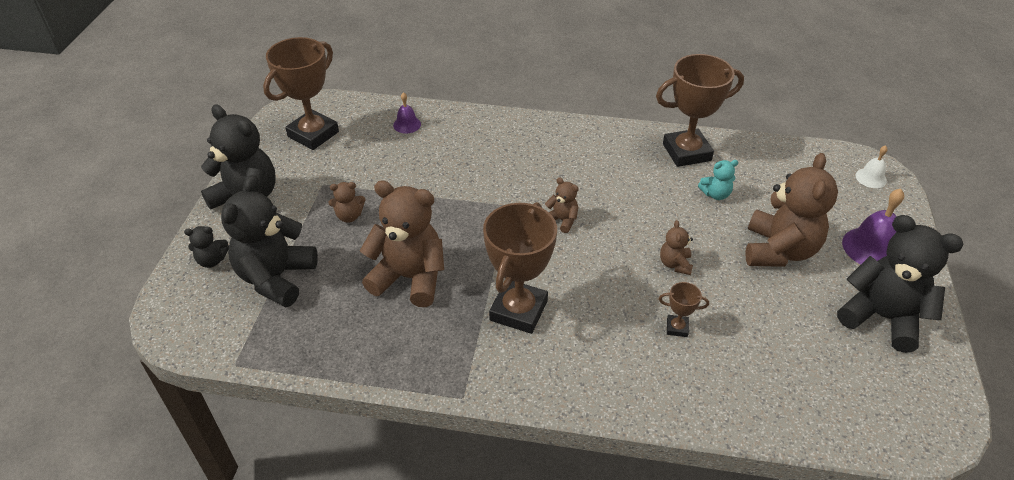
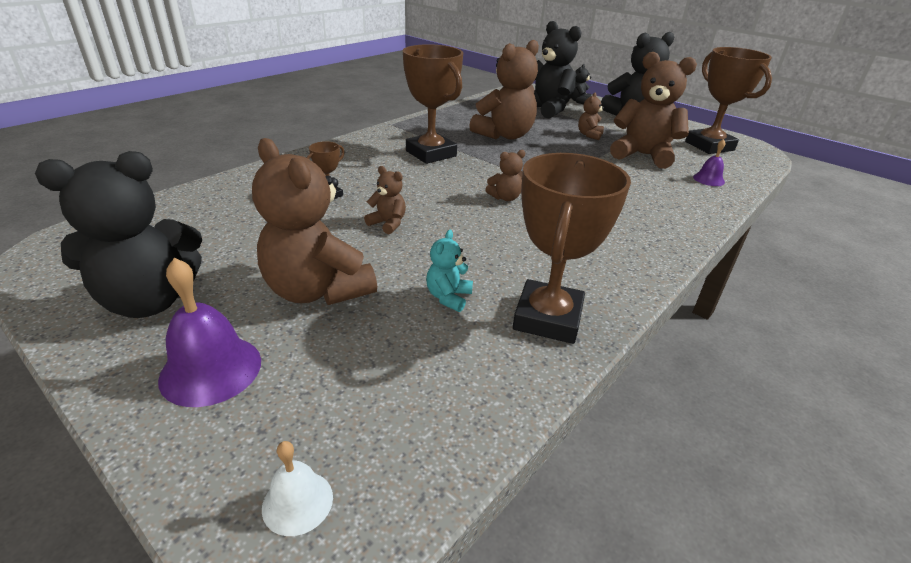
camera: 120 degrees right, 10 degrees down
none -> brown teddy bear [610,52,697,169]

